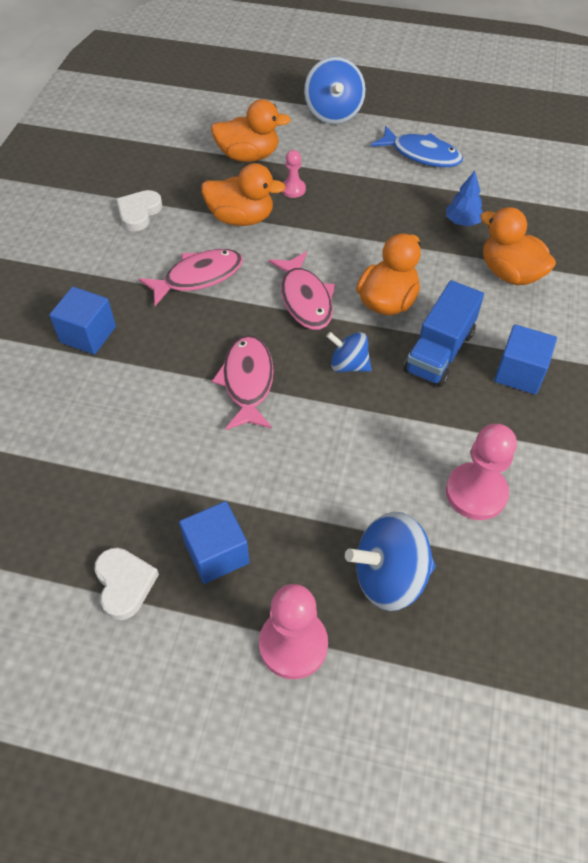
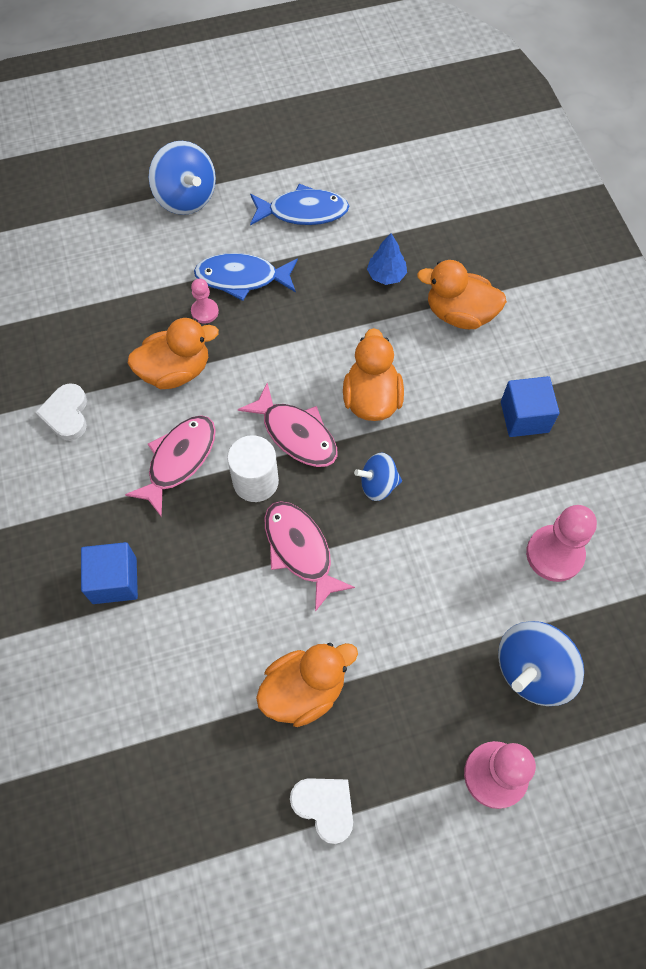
camera: 30 degrees left, 10 degrees up
blue cube [179,501,249,584] -> none
orange duck [211,99,291,162] -> orange duck moved to [256,643,358,727]
blue truck [404,280,484,387] -> none
none -> blue fish [194,253,298,301]
none -> white cylinder [227,435,279,502]

